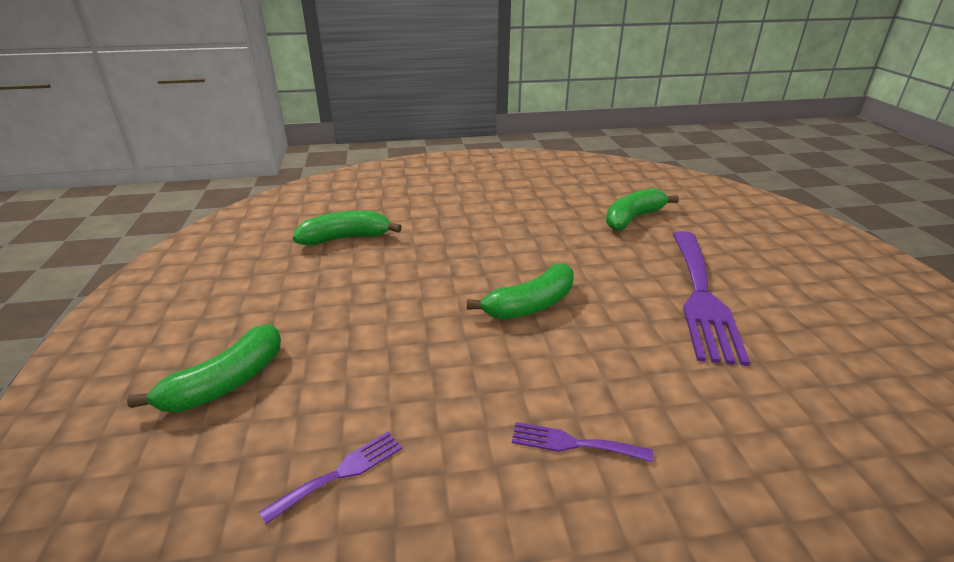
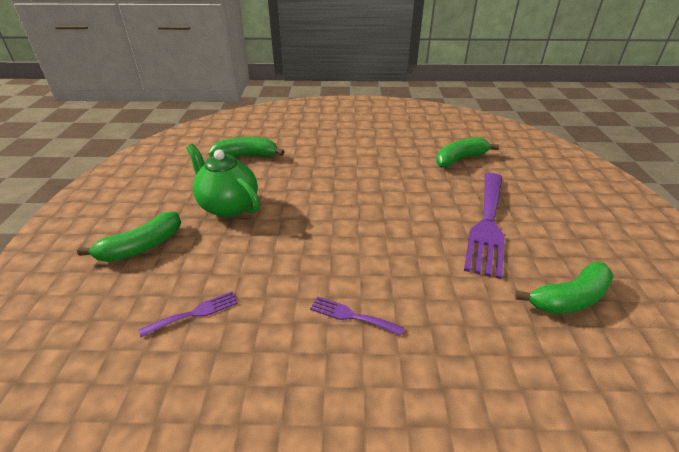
camera: 10 degrees right, 5 degrees up
green banana [467,263,574,319] -> green banana moved to [515,262,614,314]
none -> green teapot [187,144,260,218]

